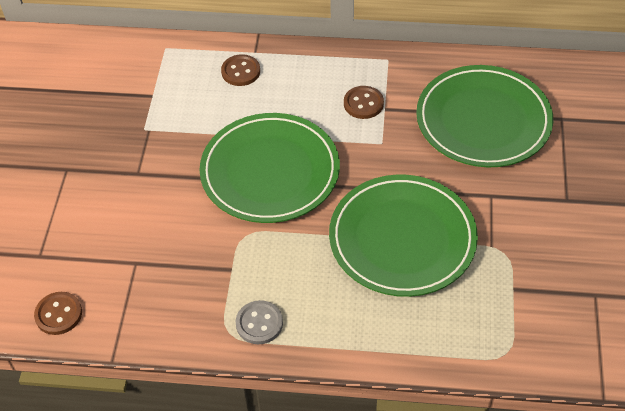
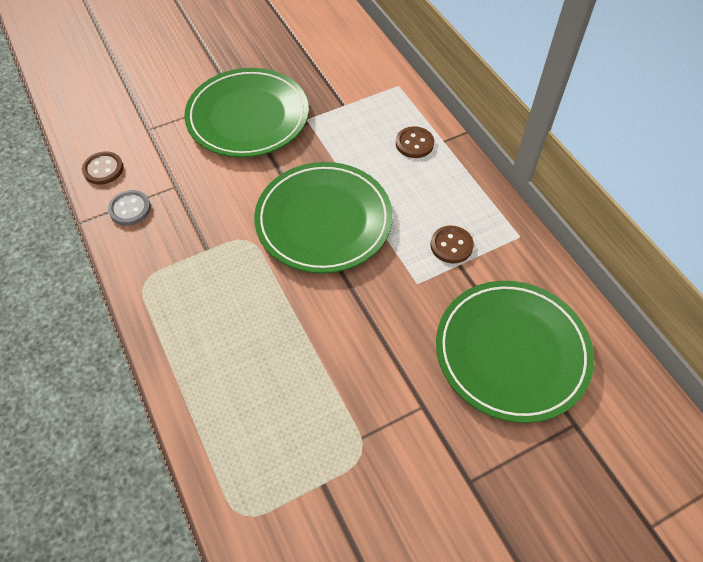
camera: 55 degrees right, 5 degrees up
grey button [236,300,283,344] -> grey button moved to [108,190,151,226]
green plate [329,174,478,297] -> green plate moved to [184,68,309,158]

